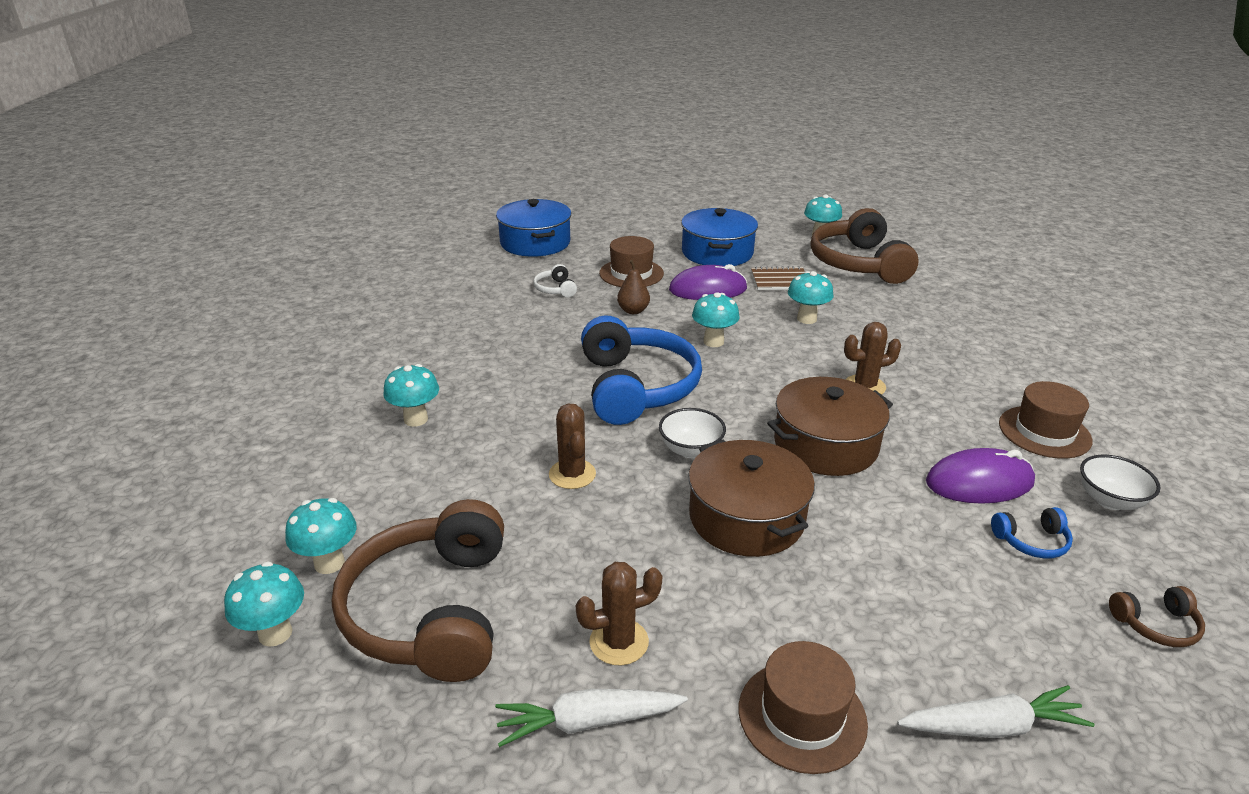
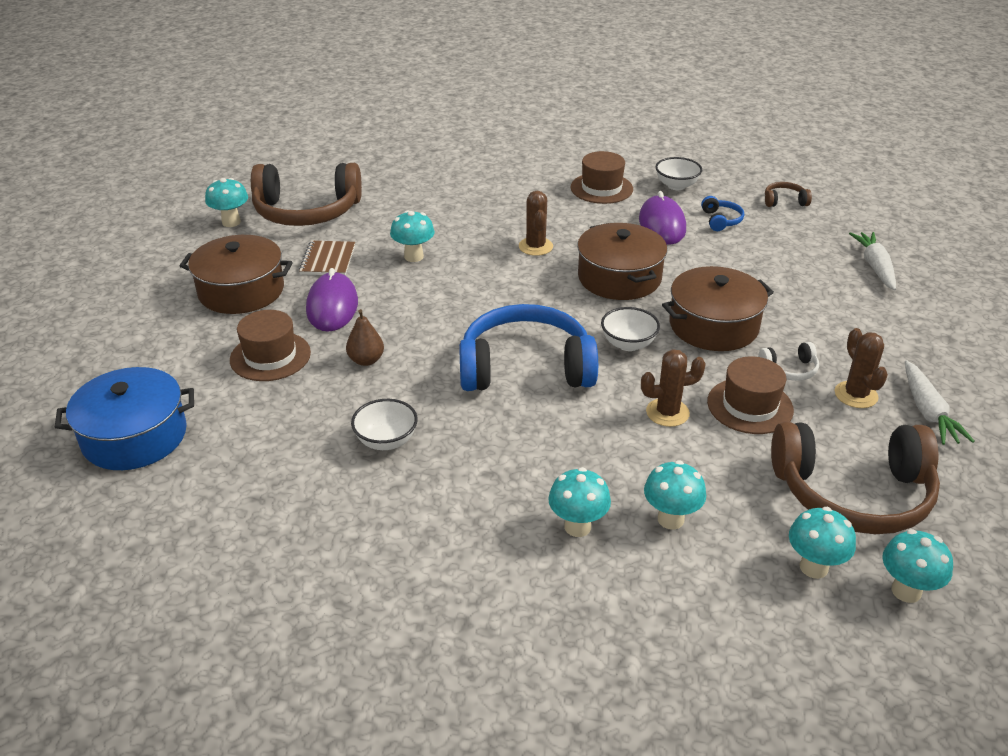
camera: 85 degrees left, 5 degrees up
white headphones [533,264,577,297] -> white headphones moved to [759,342,819,381]
blue pot [681,208,758,266] -> brown pot [180,235,293,314]
turquoise mushroom [692,293,740,347] -> turquoise mushroom moved to [644,460,706,530]
brown hat [739,641,868,774] -> brown hat moved to [707,356,794,434]
brown headphones [1109,586,1205,647] -> brown headphones turned 90 degrees counterclockwise [765,182,812,207]
none -> white bowl [351,399,418,450]

